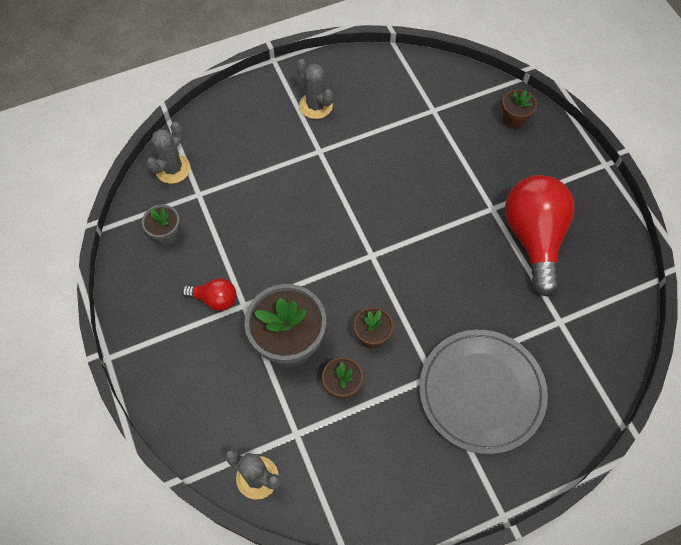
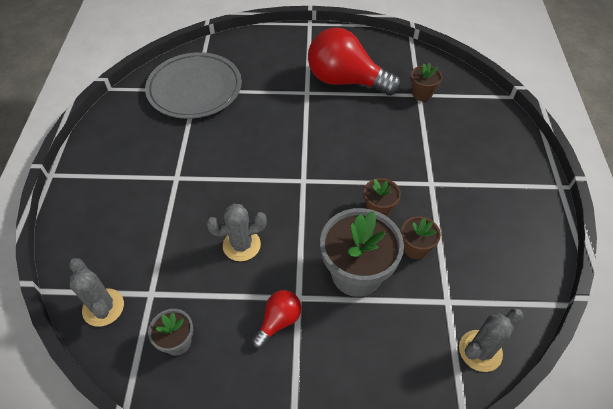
camera: 65 degrees left, 10 degrees down
grey cactus [296,59,333,119] -> grey cactus moved to [206,204,267,261]
grey plate [419,330,548,454] -> grey plate moved to [145,52,242,119]
brown flower pot [502,89,537,129] -> brown flower pot moved to [411,63,442,101]

